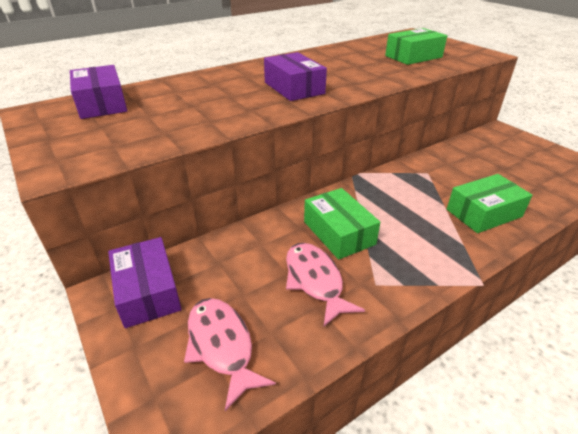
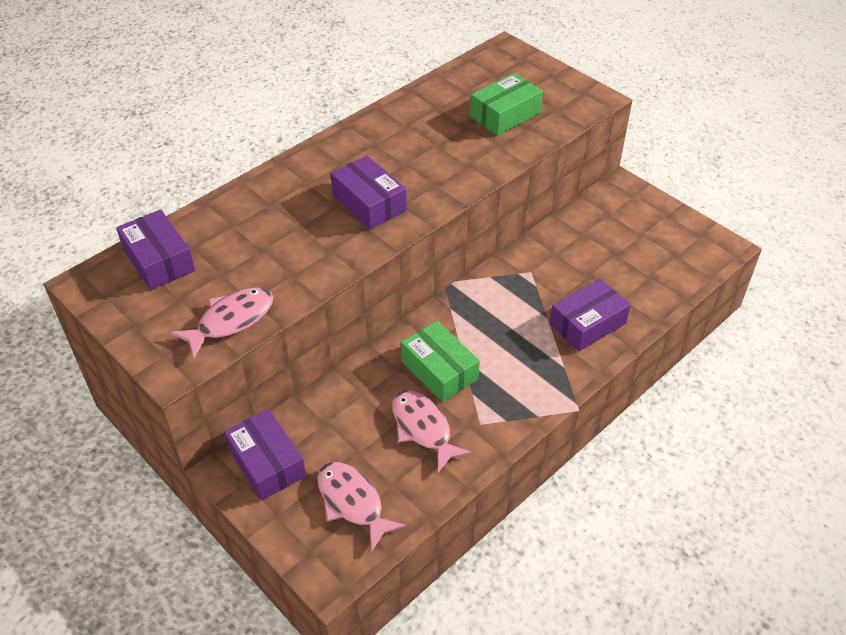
camera: 10 degrees left, 10 degrees up
green box [447,174,532,233] -> purple box [549,278,631,351]
none -> pink fish [170,288,273,358]

